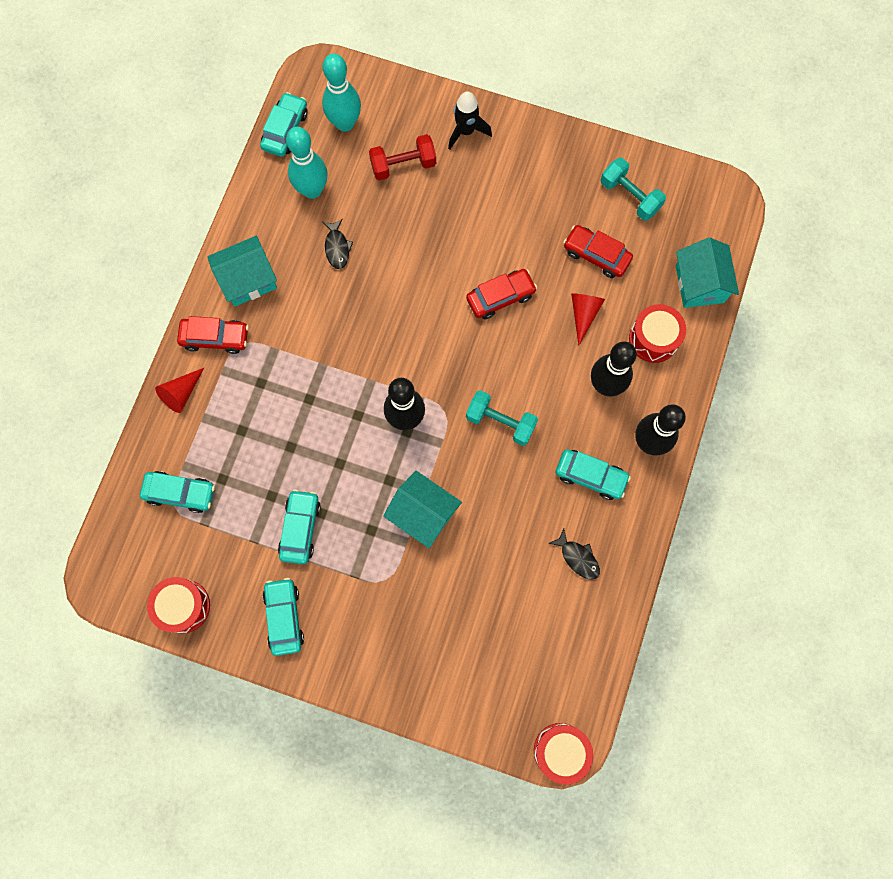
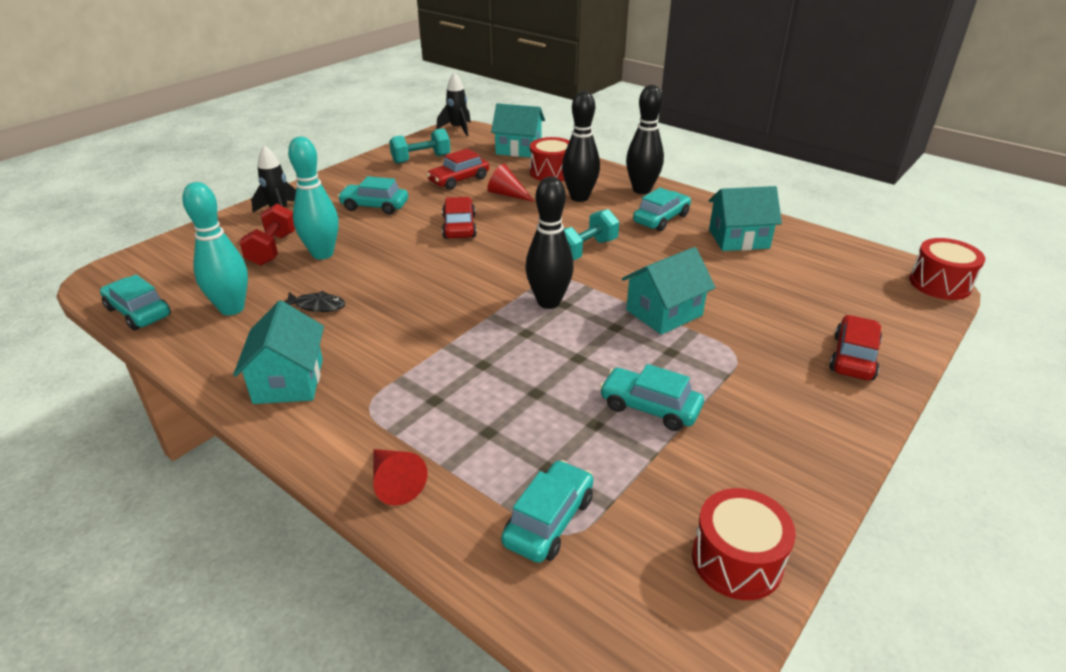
camera: 70 degrees left, 40 degrees down
red car [177,316,249,354] -> red car moved to [829,315,882,380]
turquoise car [263,578,304,656] -> turquoise car moved to [338,176,408,215]
turquoise bowling pin [322,53,361,132] -> turquoise bowling pin moved to [288,137,339,259]
black fish [548,529,600,579] -> turquoise house [709,186,782,251]
none -> black rocket [436,72,471,136]

